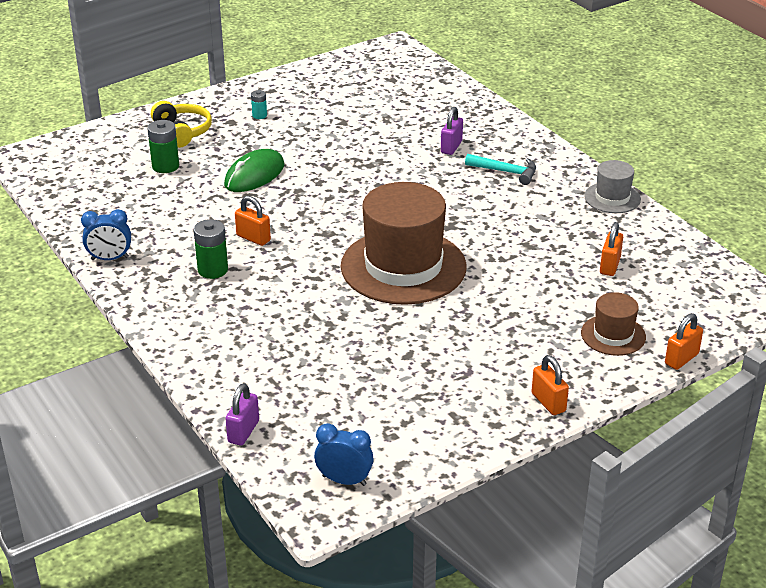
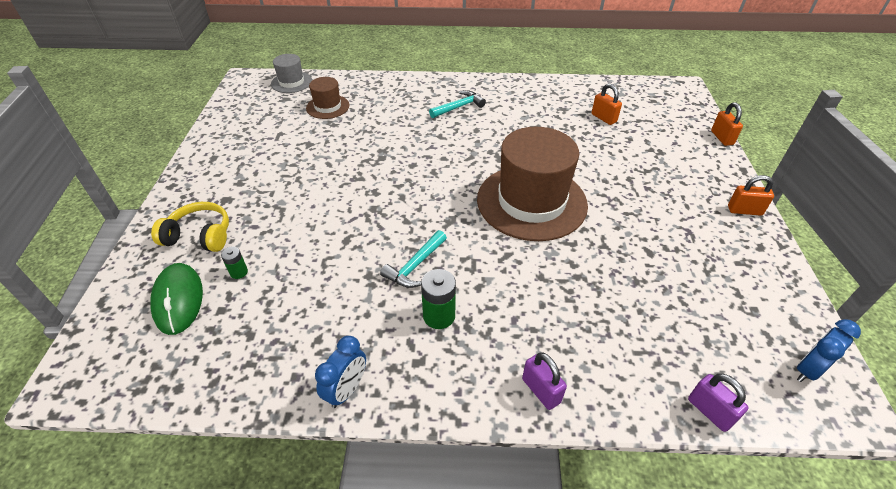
camera: 55 degrees left, 10 degrees up
green battery [147,120,179,173] -> green battery [221,246,248,279], size x0.58
green mouse [224,149,285,192] -> green mouse moved to [150,263,203,335]
orange padlock [235,196,271,246] -> turquoise hammer [380,230,447,288]
turquoise battery [251,90,267,119] -> none
purple padlock [441,107,463,155] -> purple padlock moved to [522,352,567,410]
brown hat [581,292,646,356] -> brown hat moved to [306,77,349,119]
grey hat [584,160,641,213] -> grey hat moved to [271,54,312,93]

